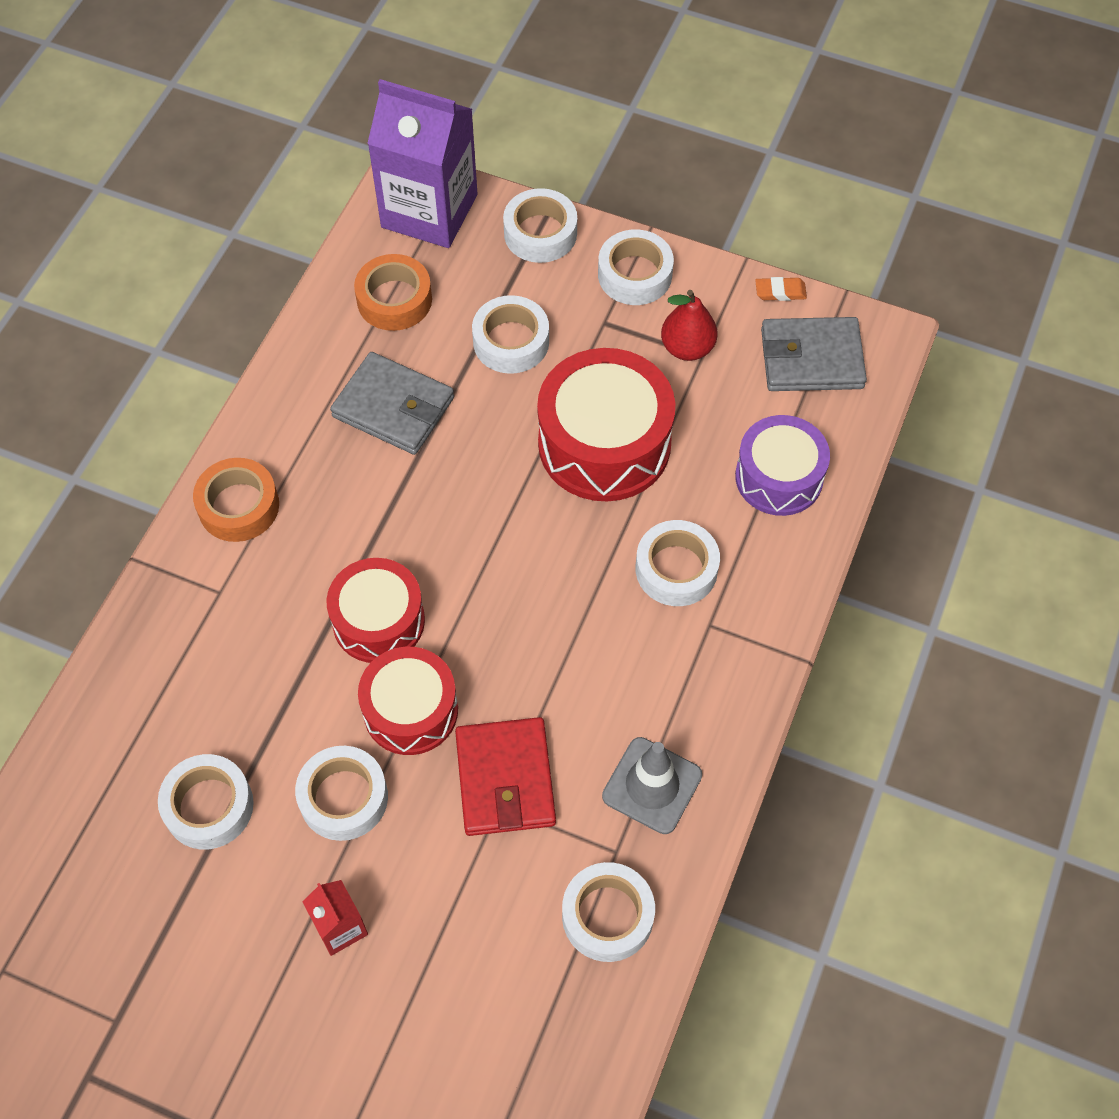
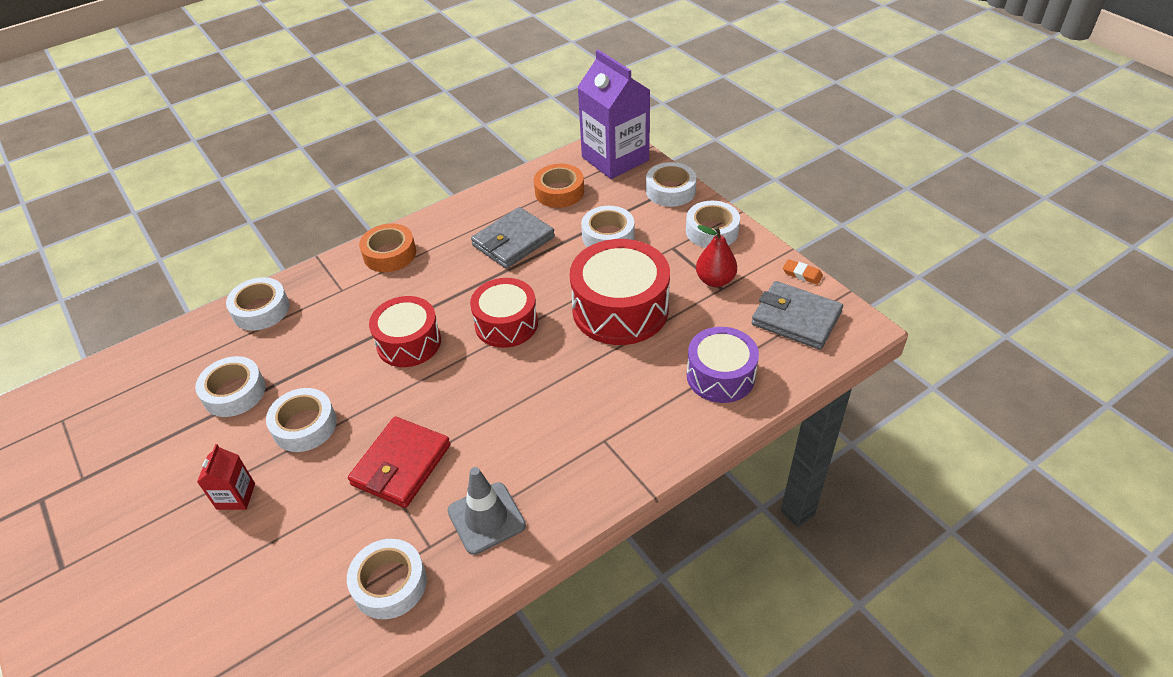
camera: 35 degrees right, 15 degrees down
grey wallet [330,352,454,455] -> grey wallet turned 75 degrees clockwise [471,207,555,269]
red drum [358,647,458,755] -> red drum moved to [470,278,538,348]
white tape [636,520,720,606] -> white tape moved to [226,277,289,331]

